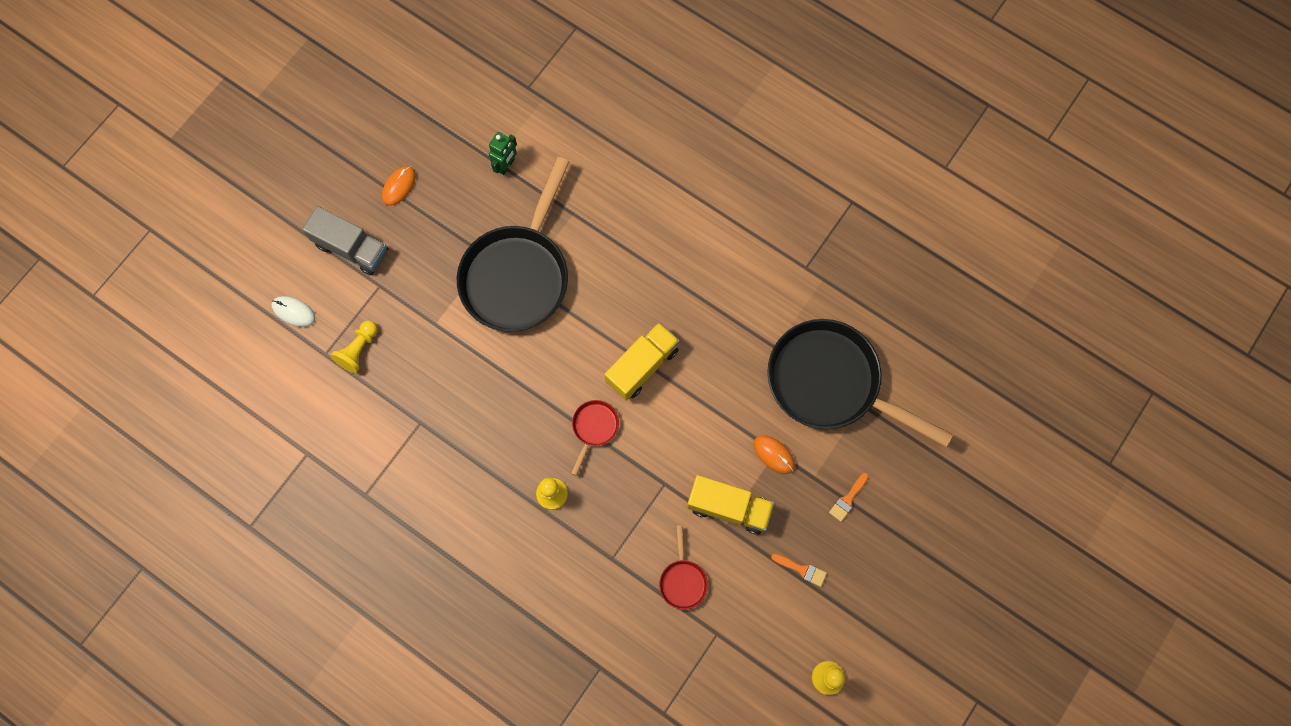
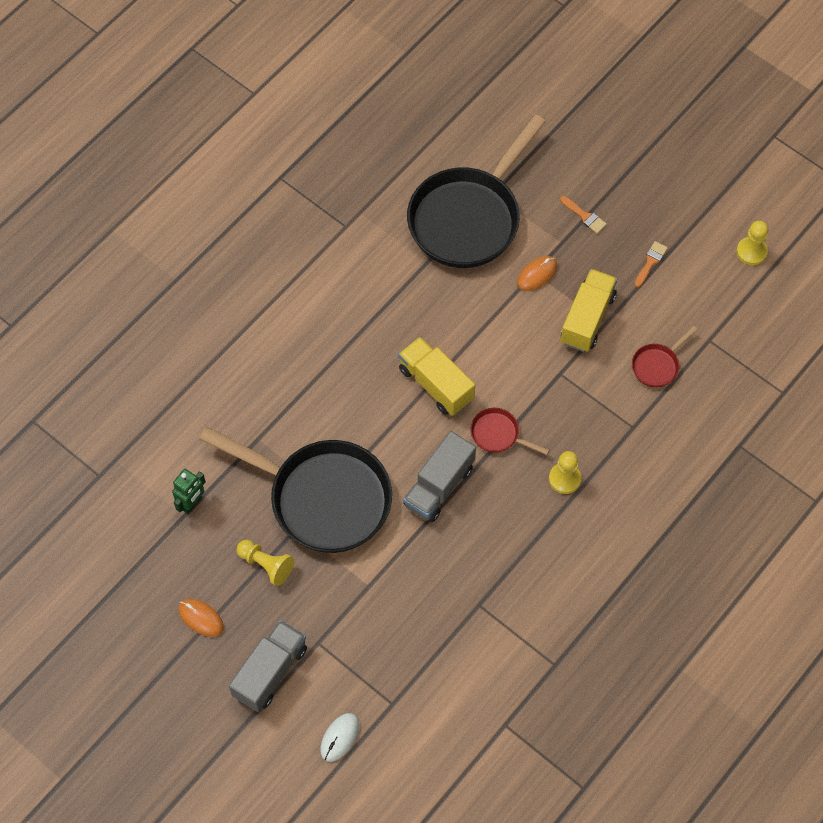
camera: 85 degrees left, 10 degrees down
yellow pawn [331,320,378,373] -> yellow pawn moved to [237,540,294,586]
green robot [489,132,517,175] -> green robot turned 90 degrees clockwise [172,469,206,514]
red pan [659,525,708,610] -> red pan turned 135 degrees clockwise [632,326,697,387]
none -> grey truck [403,431,476,522]

